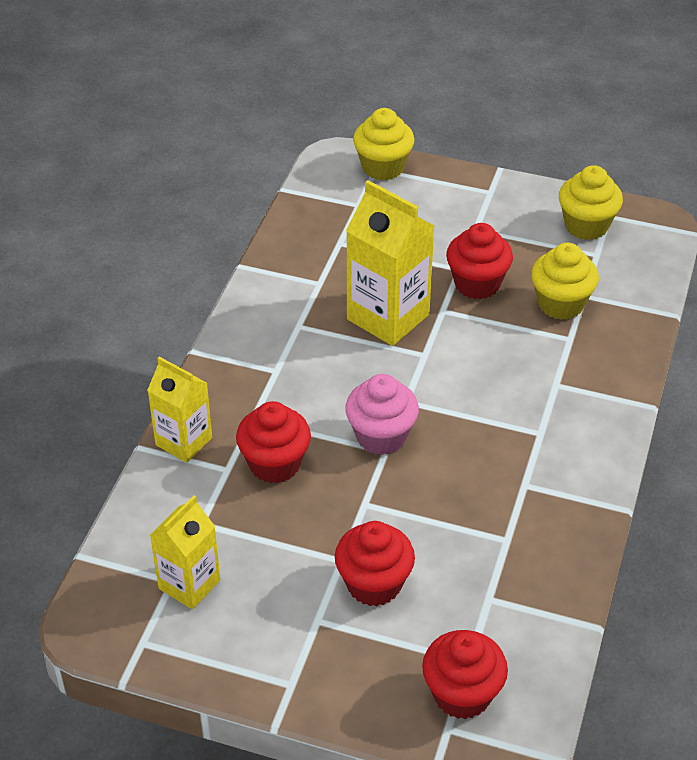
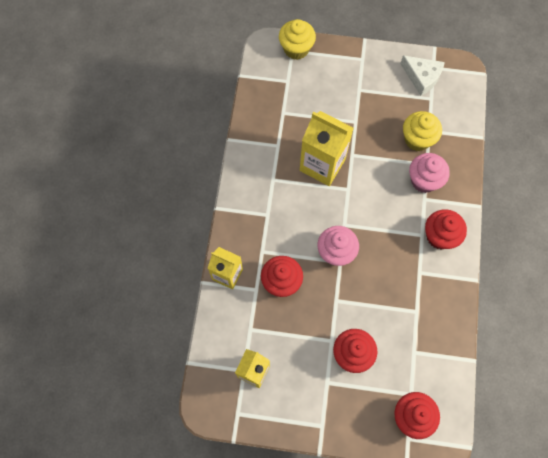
camera: 10 degrees left, 25 degrees up
red cupcake [446,223,513,299] -> red cupcake moved to [425,209,467,249]
yellow cupcake [559,165,623,240] -> white cheese [400,55,445,96]
none -> pink cupcake [409,153,450,193]

